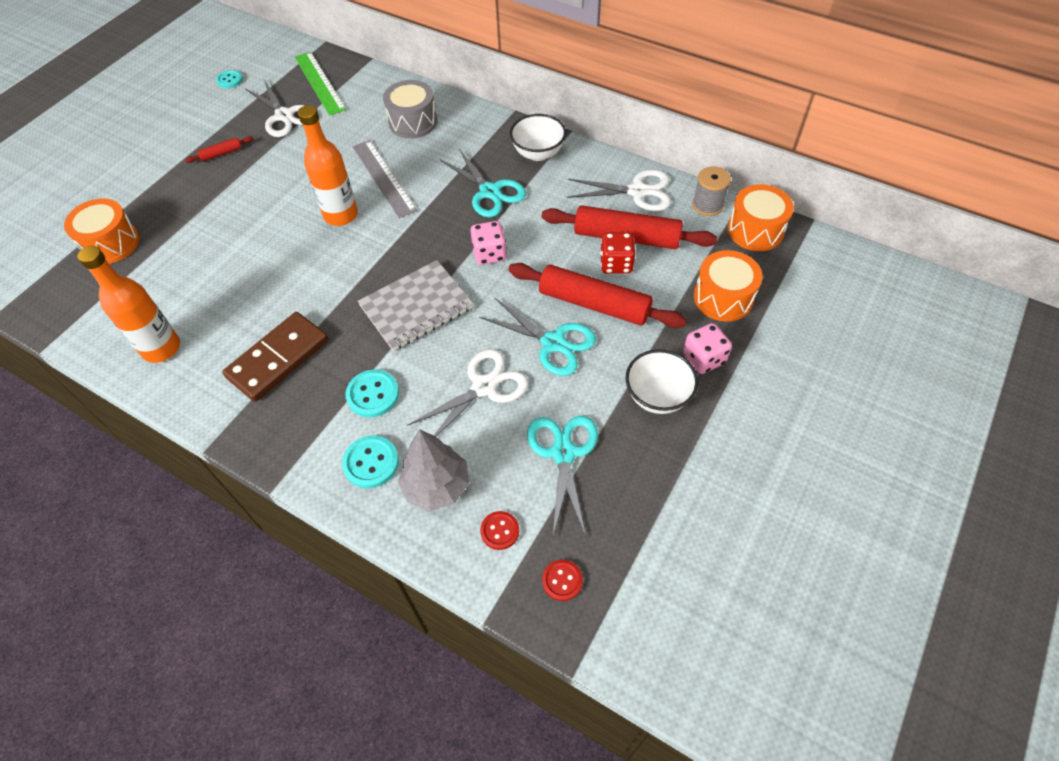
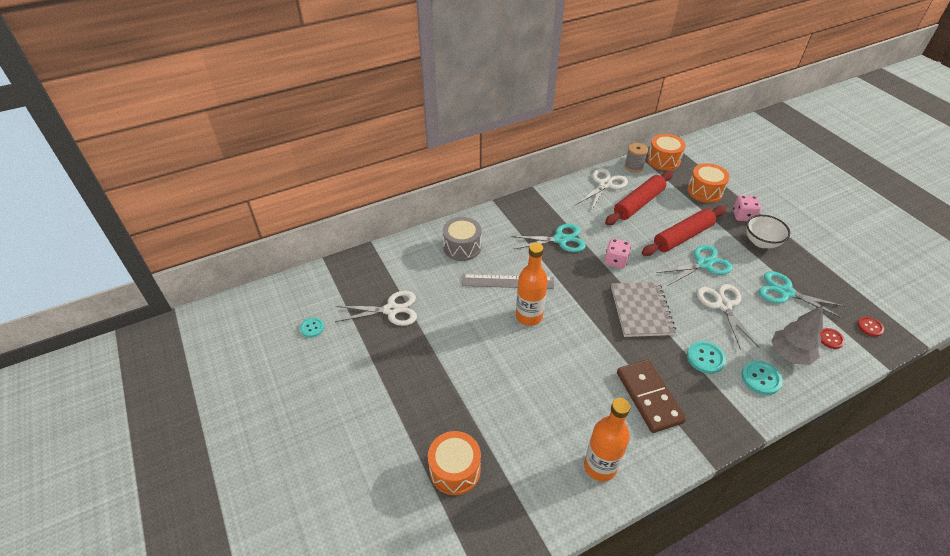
camera: 60 degrees left, 10 degrees down
red rolling pin [185,136,253,163] -> none
green ruler [295,52,346,116] -> none
white bowl [510,114,566,161] -> none
red dice [600,232,635,274] -> none

